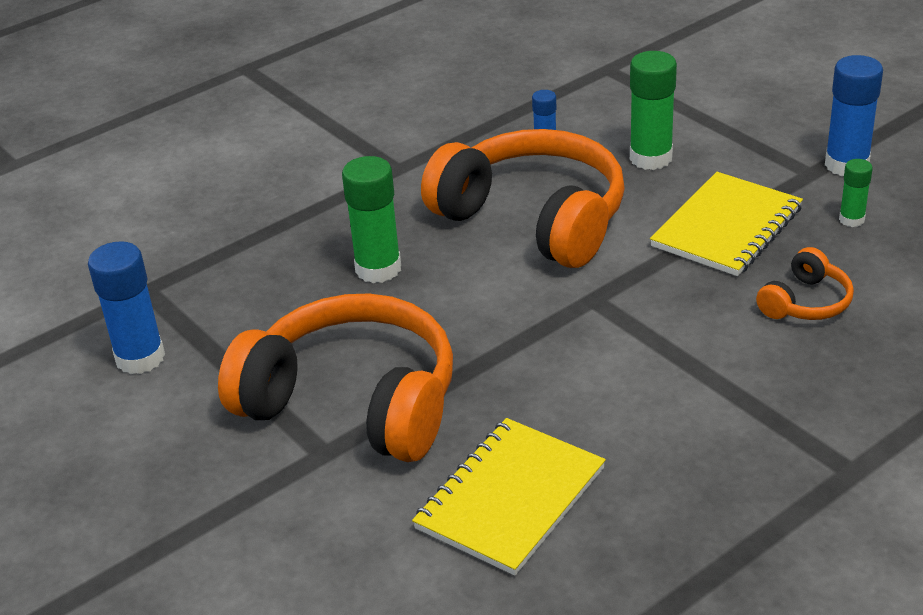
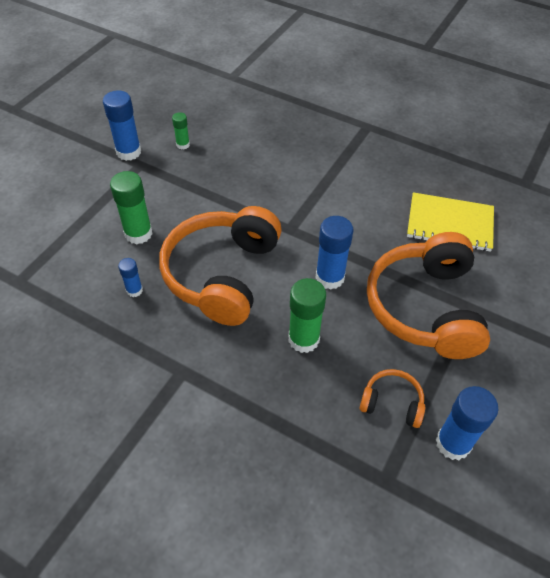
camera: 115 degrees left, 15 degrees up
yellow notebook [650,172,803,276] -> none
orange headphones [756,247,854,320] -> orange headphones moved to [359,369,425,428]
none -> blue glue stick [315,216,354,290]

